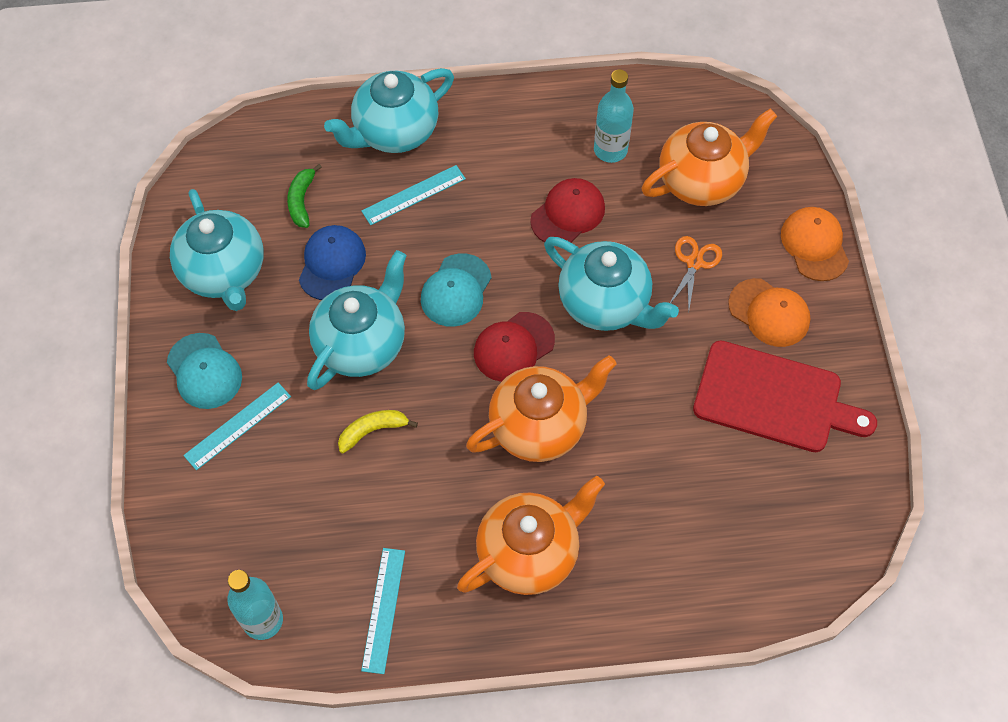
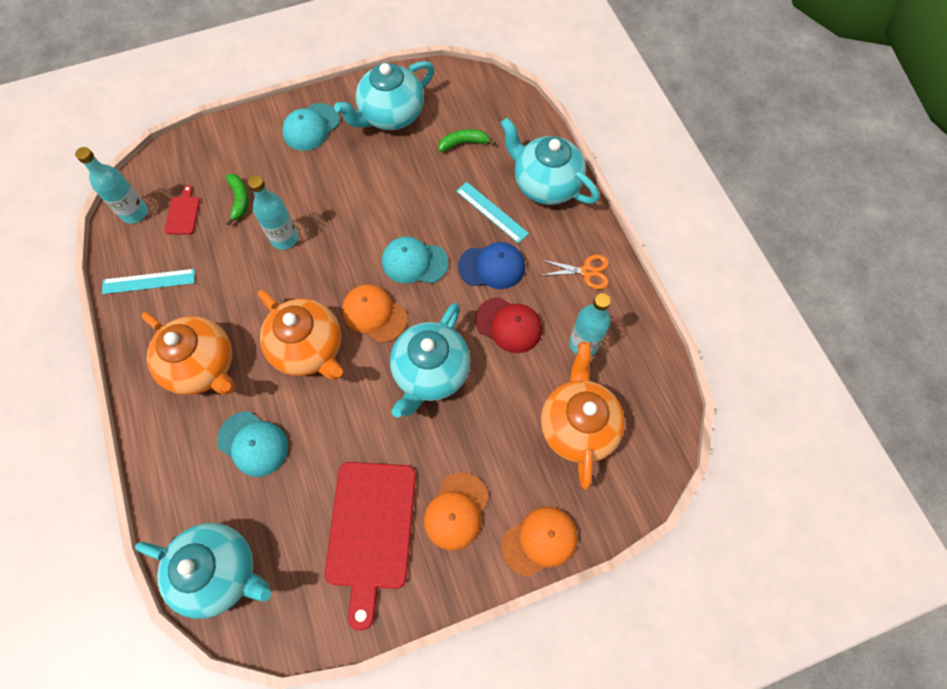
camera: 75 degrees right, 5 degrees up
turquoise ruler [183,383,291,470] -> none
blue cap [299,225,366,300] -> blue cap moved to [458,242,525,289]
turquoise teapot [307,250,407,390] -> turquoise teapot moved to [135,523,271,619]
yellow banana [338,410,418,453] -> turquoise bottle [248,175,298,250]
red cap [474,312,555,382] -> orange cap [342,285,407,343]
orange teapot [641,109,777,206] -> orange teapot turned 135 degrees counterclockwise [541,342,625,489]
orange scissors [670,236,722,312] -> orange scissors moved to [539,255,609,289]
none -> red cutting board [164,185,200,235]
none -> turquoise cap [217,412,288,477]
none -> green banana [226,174,249,225]

